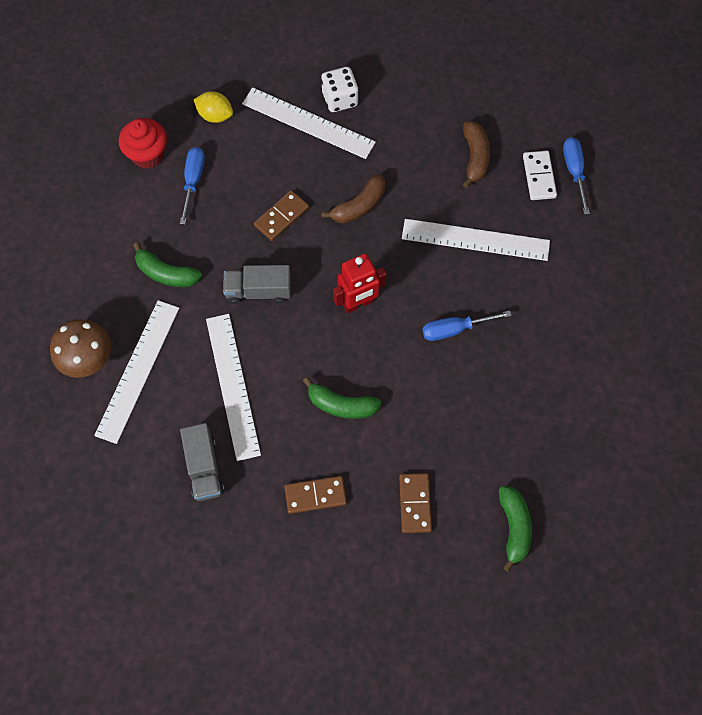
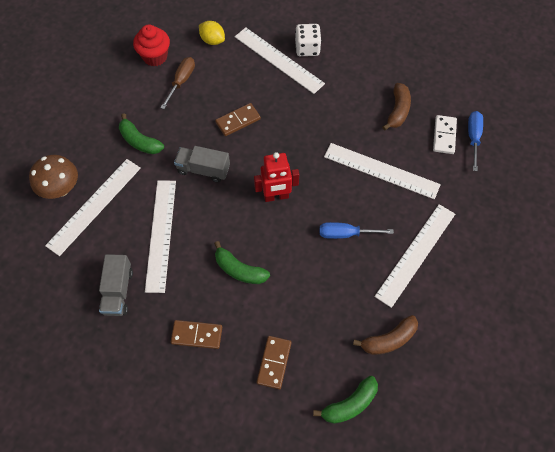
camera: 15 degrees right, 5 degrees down
blue screwdriver [180,147,205,225] -> brown screwdriver [161,57,195,109]
brown banana [321,174,385,223] -> brown banana moved to [353,315,418,355]
green banana [499,486,532,572] -> green banana turned 45 degrees clockwise [313,376,378,424]
none -> white ruler [374,204,455,308]

